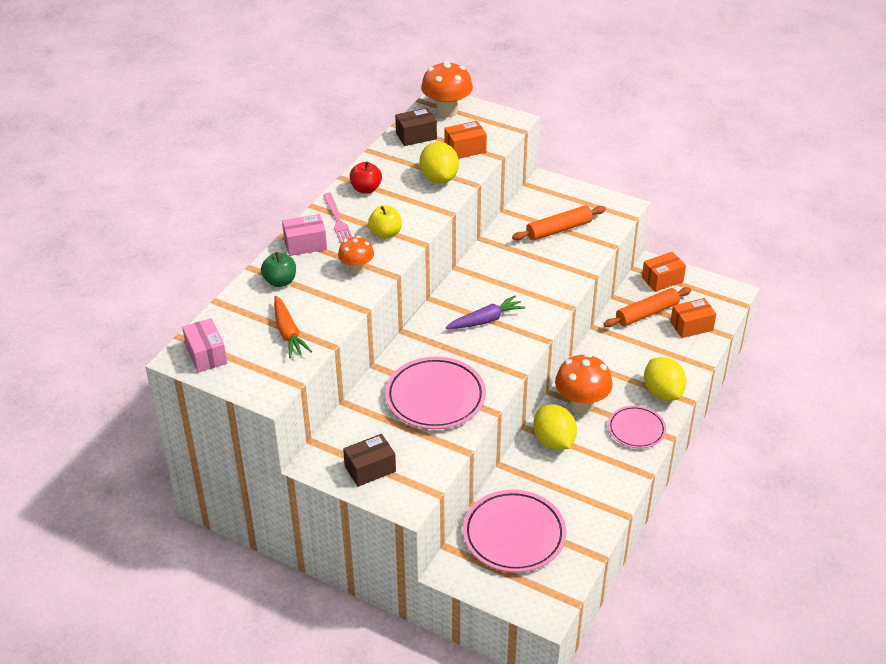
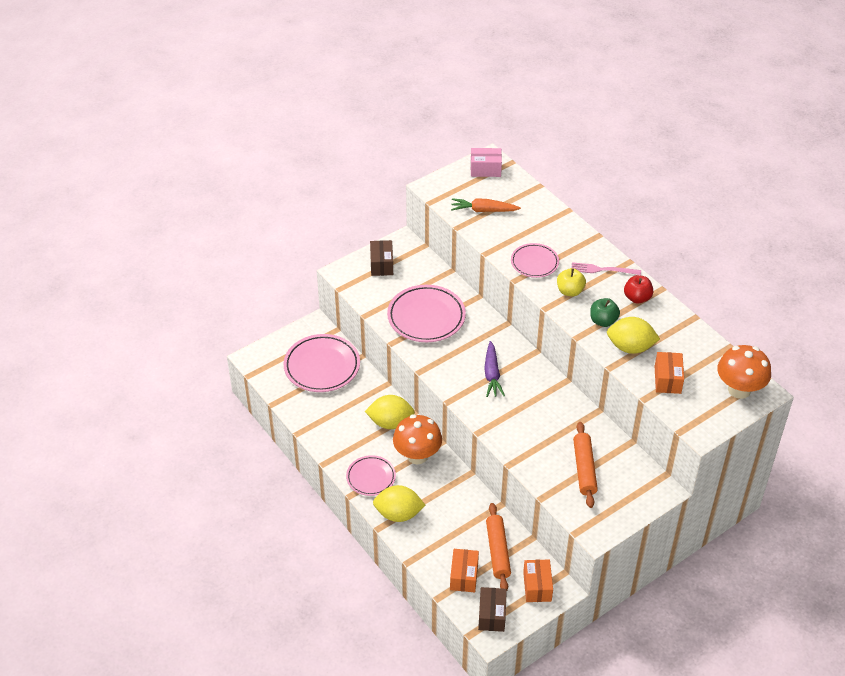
camera: 115 degrees right, 5 degrees up
green apple [261,252,296,287] -> green apple moved to [590,298,620,327]
pink box [282,214,327,256] -> none
orange mushroom [338,236,374,274] -> pink plate [511,243,559,278]
brown box [395,108,437,146] -> brown box moved to [478,587,507,632]

